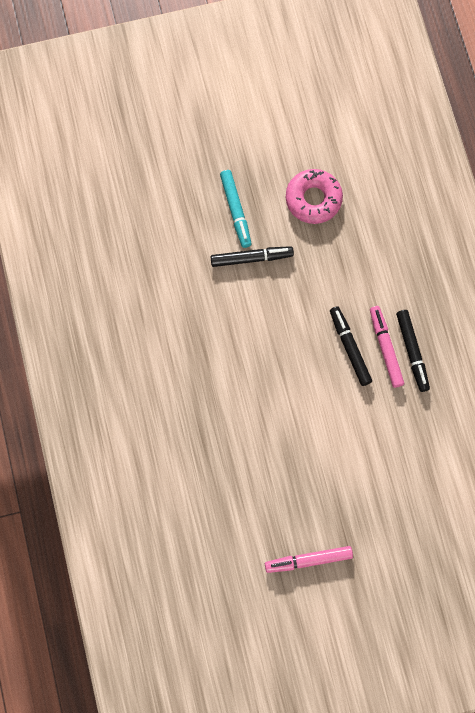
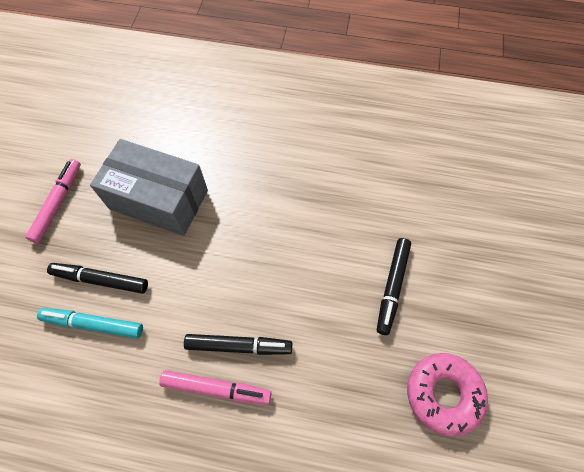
camera: 115 degrees right, 10 degrees down
turquoise marker [220,170,252,248] -> turquoise marker moved to [37,308,143,339]
black marker [396,310,430,392] -> black marker moved to [47,263,148,294]
none -> grey box [90,139,208,236]

